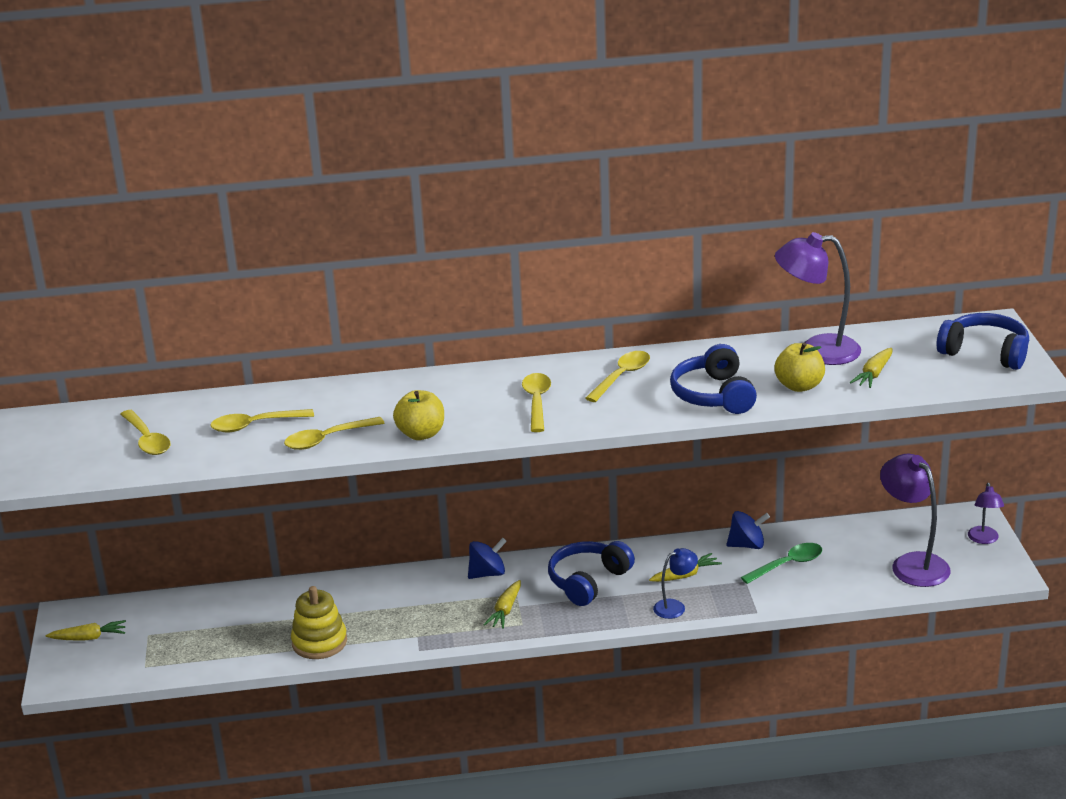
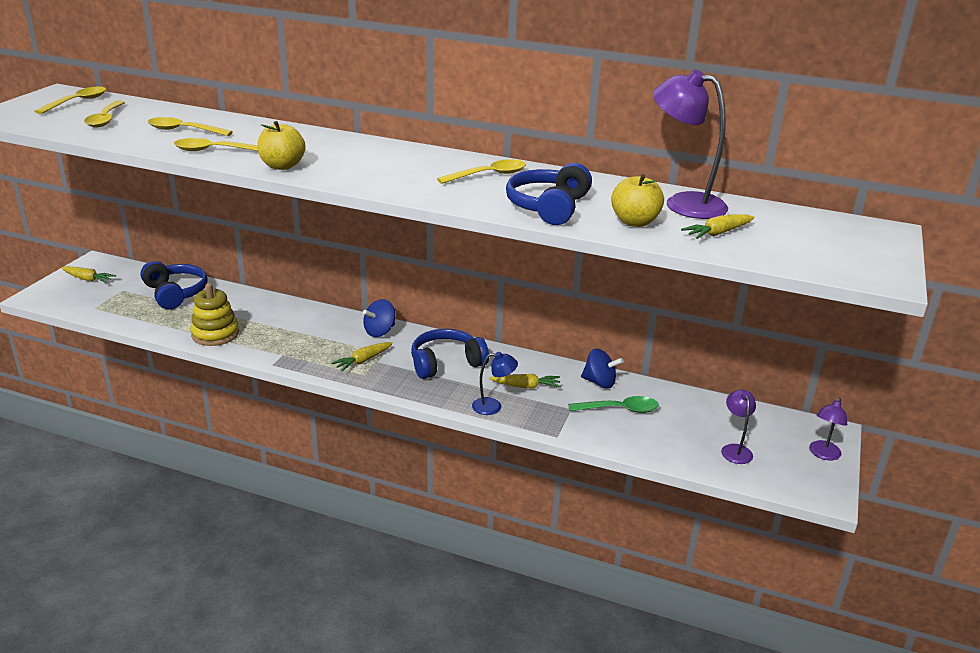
camera: 25 degrees right, 0 degrees up
blue spinning top [468,538,507,579] -> blue spinning top turned 135 degrees clockwise [363,299,395,337]
yellow spoon [522,373,551,432] -> yellow spoon moved to [34,87,106,114]
purple lamp [880,454,951,587] -> purple lamp [721,390,756,464], size x0.54
blue headphones [936,313,1029,370] -> blue headphones moved to [140,261,208,310]

